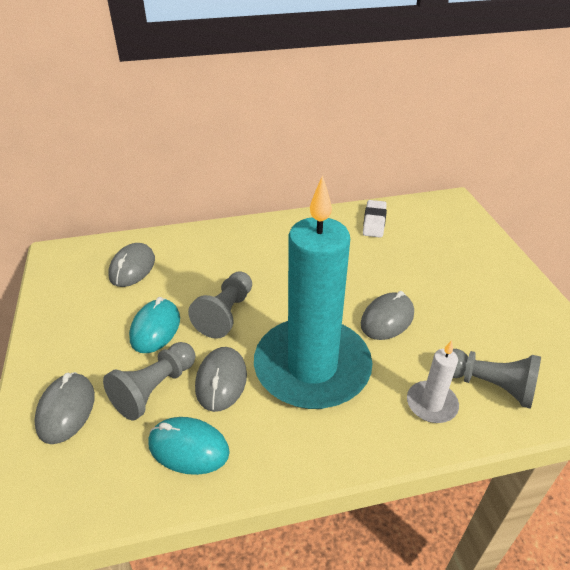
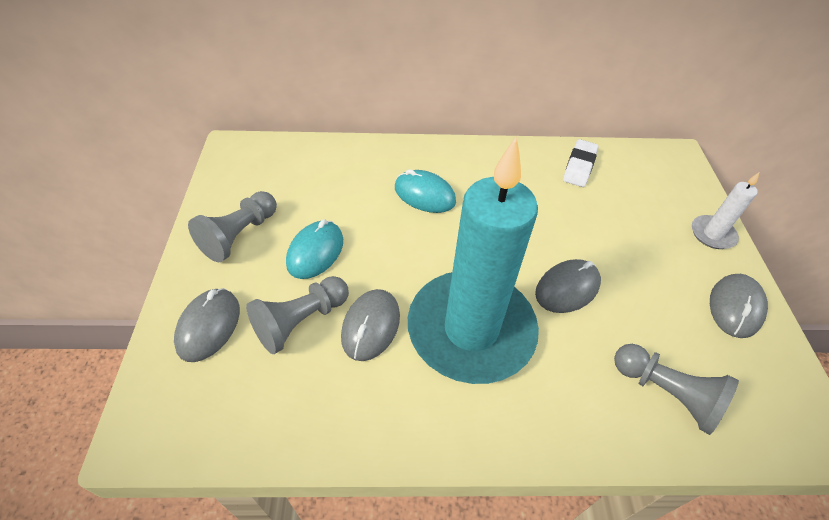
camera: 10 degrees right, 10 degrees up
grey mouse [108,243,155,287] -> grey mouse moved to [710,274,768,338]
turquoise mouse [148,417,230,475] -> turquoise mouse moved to [395,169,456,213]
grey pawn [188,271,252,339] -> grey pawn moved to [188,191,277,262]
white candle [407,340,459,423] -> white candle moved to [692,172,759,249]

